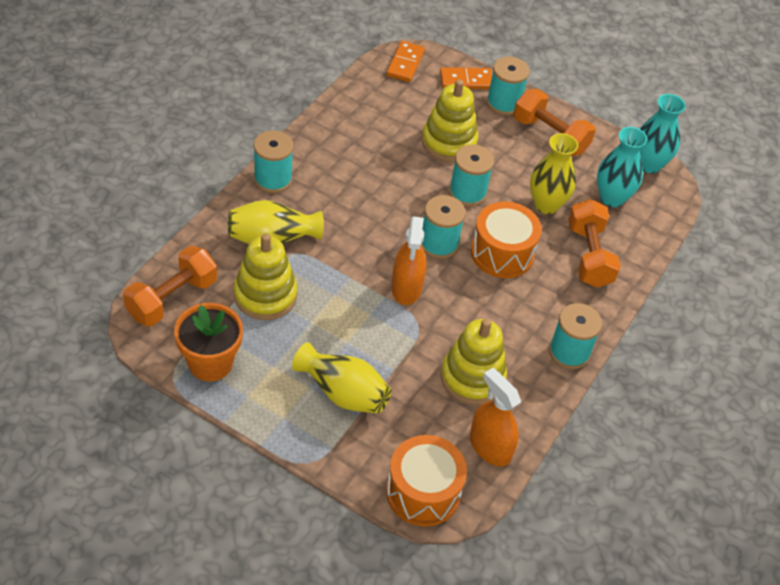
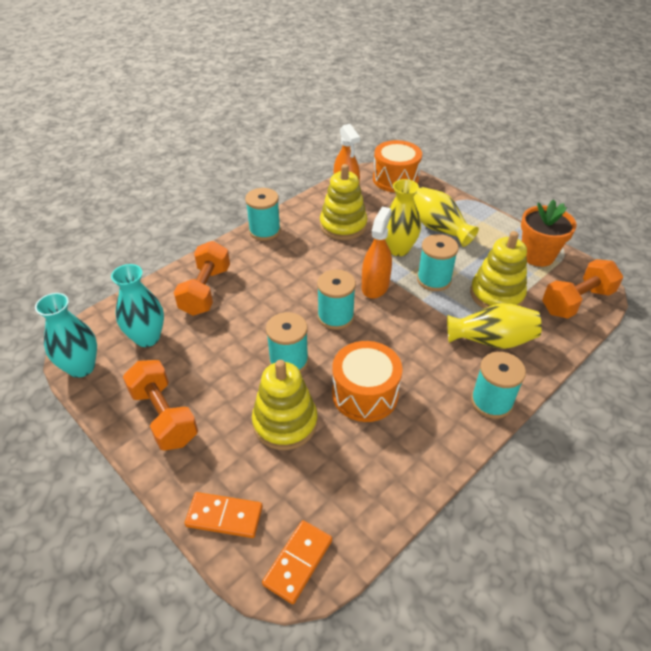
camera: 160 degrees left, 5 degrees down
orange drum [471,202,542,278] -> orange drum moved to [332,341,402,422]
turquoise spool [487,57,530,115] -> turquoise spool moved to [417,234,459,291]
yellow vase [530,133,578,214] -> yellow vase moved to [385,179,421,256]

